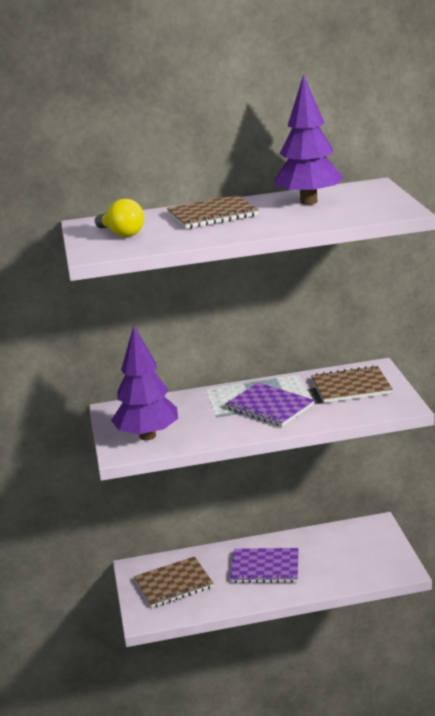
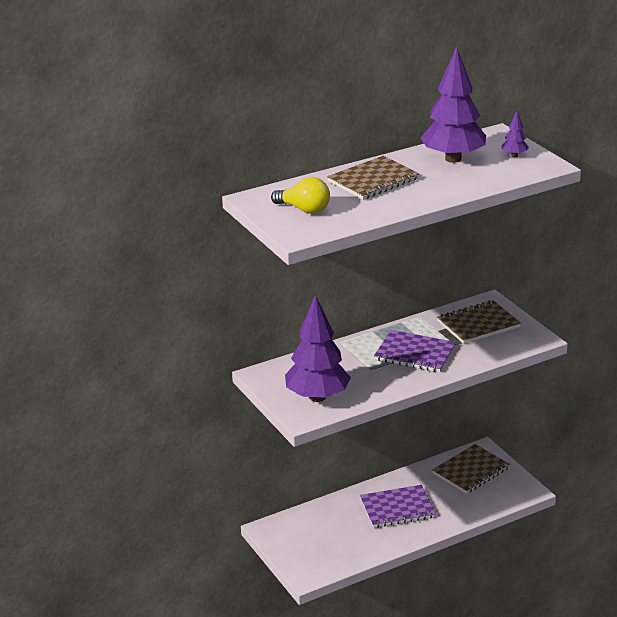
camera: 20 degrees left, 5 degrees up
brown notebook [134,556,214,608] -> brown notebook moved to [432,444,510,494]
none -> purple tree [502,111,529,157]

